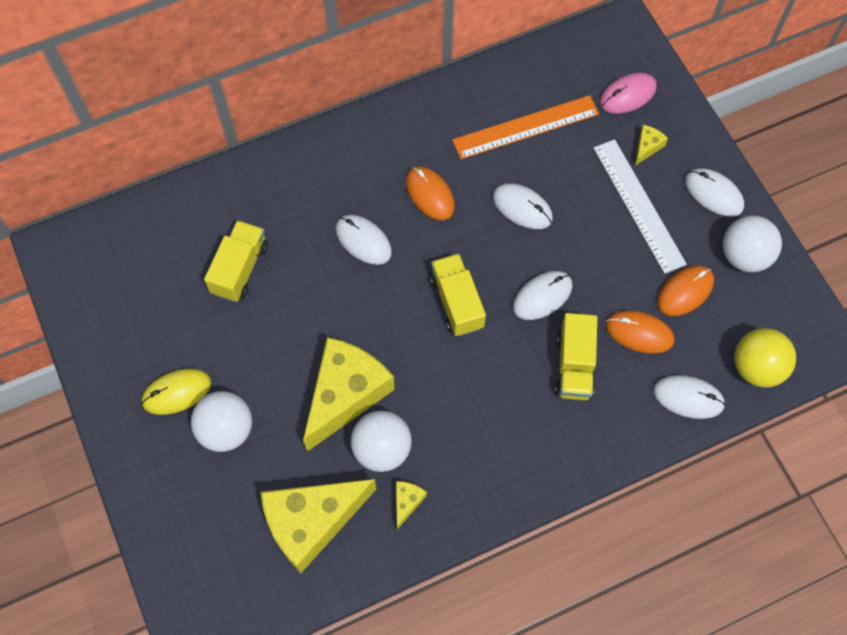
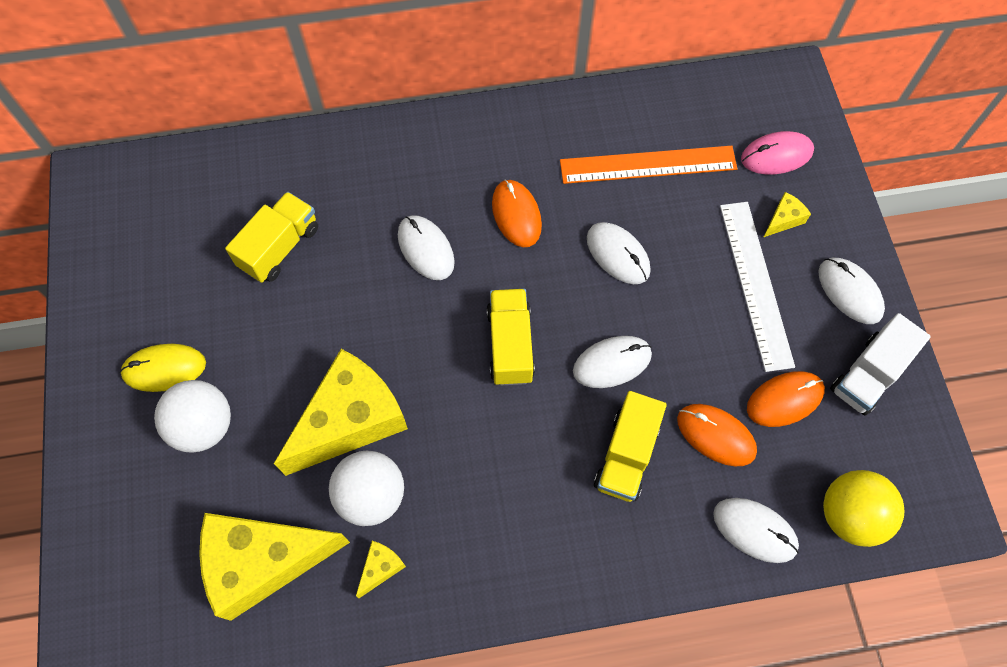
camera: 15 degrees right, 0 degrees up
white ball [723,216,782,272] -> white truck [830,313,931,416]

